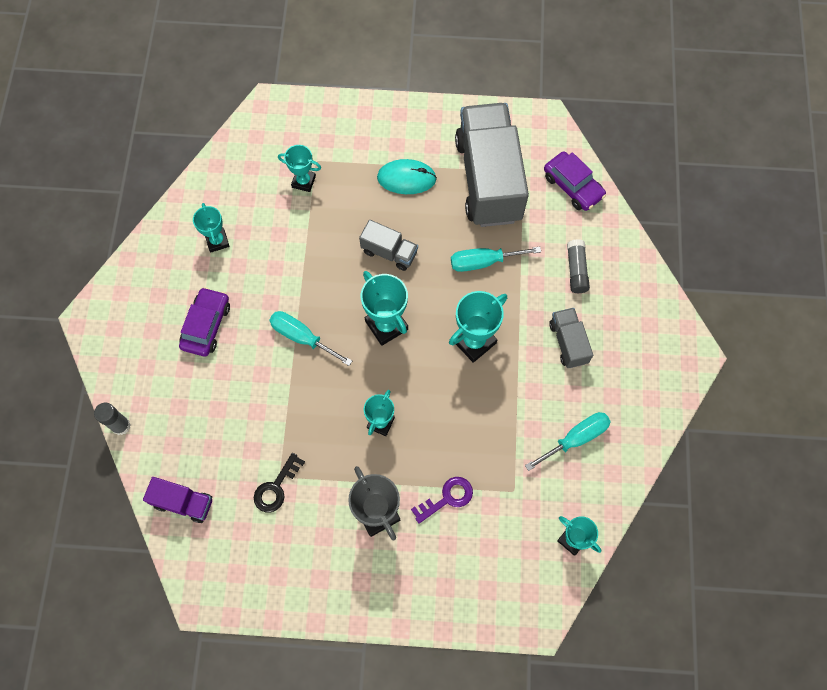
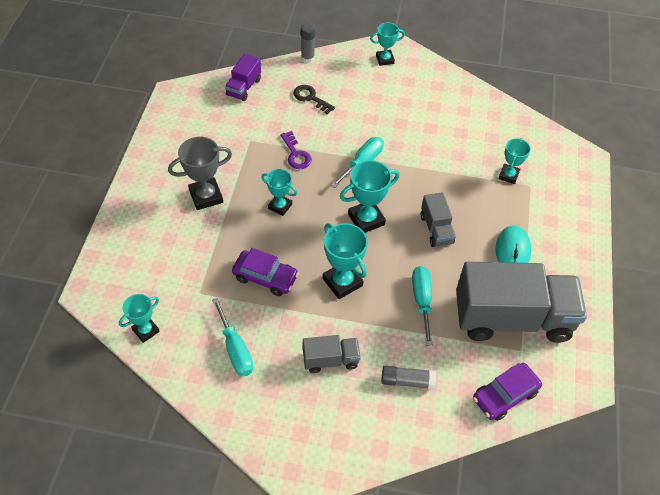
camera: 95 degrees right, 15 degrees down
purple car [179,287,230,356] -> purple car moved to [232,248,299,296]
turquoise trophy [193,203,230,252] -> turquoise trophy moved to [370,23,405,66]
black key [254,453,305,512] -> black key moved to [293,85,335,115]
grey truck [359,220,418,271] -> grey truck turned 45 degrees counterclockwise [421,192,456,247]
purple key [411,477,473,524] -> purple key moved to [280,131,312,169]

